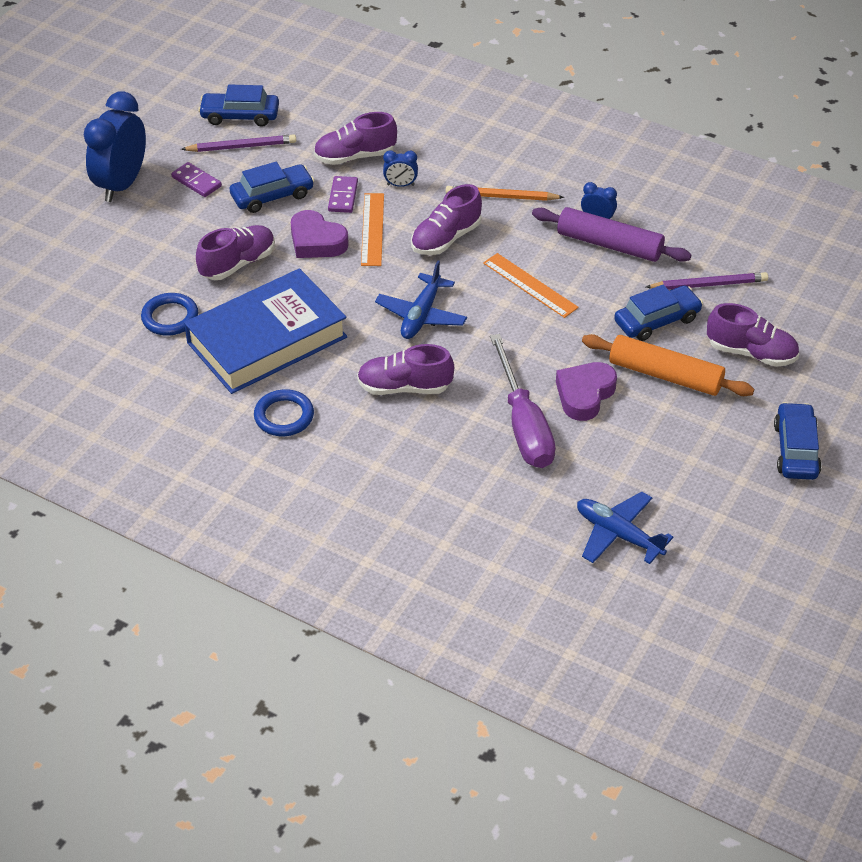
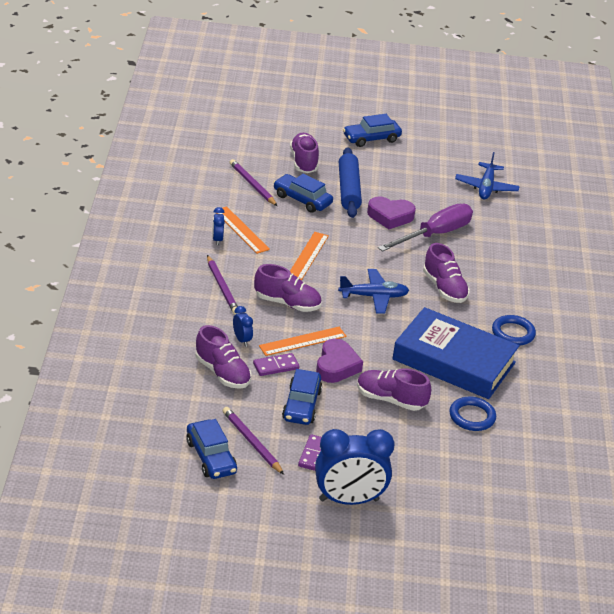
camera: 120 degrees left, 10 degrees down
blue car [229,162,314,213] -> blue car turned 120 degrees counterclockwise [282,369,322,425]
orange pencil [446,186,564,201] -> purple pencil [207,255,238,314]
purple rolling pin [532,207,691,262] -> orange ruler [217,206,270,254]
orange rolling pin [582,334,754,396] -> blue rolling pin [339,147,362,218]

